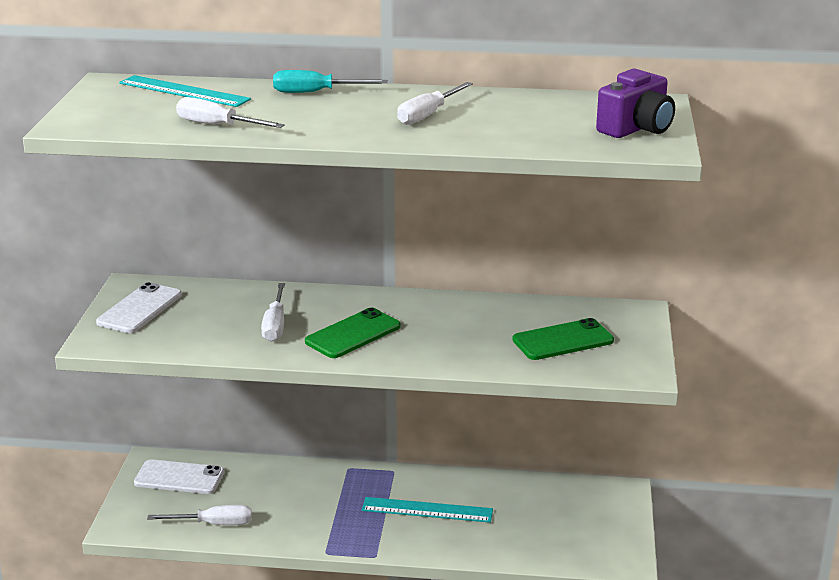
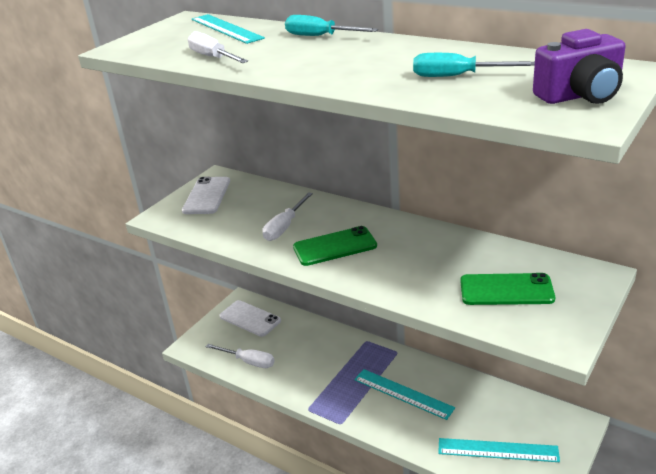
camera: 30 degrees right, 5 degrees up
white phone [96,282,182,333] -> white phone turned 45 degrees counterclockwise [182,177,230,214]
white screwdriver [397,82,473,125] -> none
none -> turquoise screwdriver [413,53,535,77]
none -> turquoise ruler [438,438,560,462]

